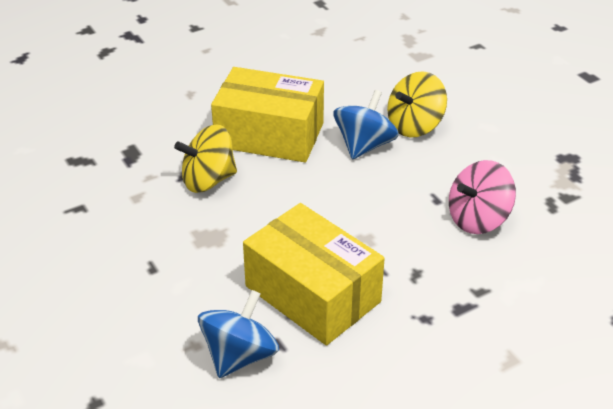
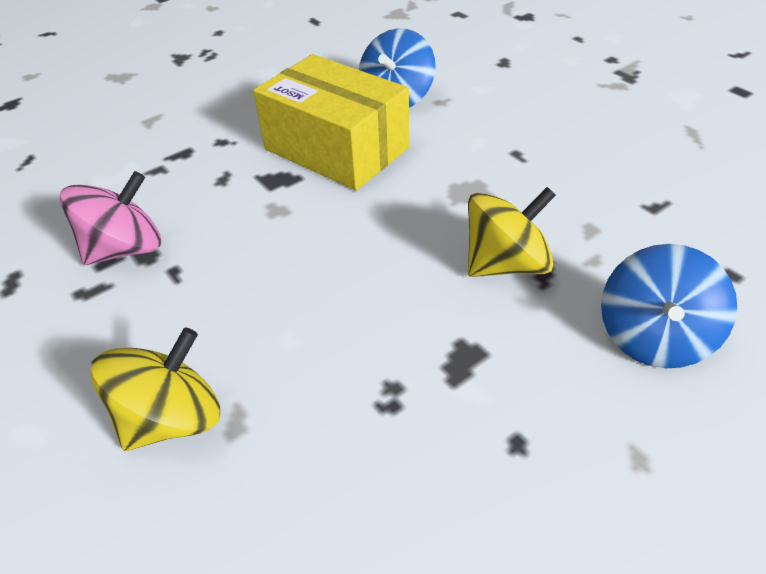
camera: 175 degrees right, 5 degrees up
yellow box [211,67,324,163] -> none
blue spinning top [333,90,399,159] -> blue spinning top moved to [601,244,737,368]

